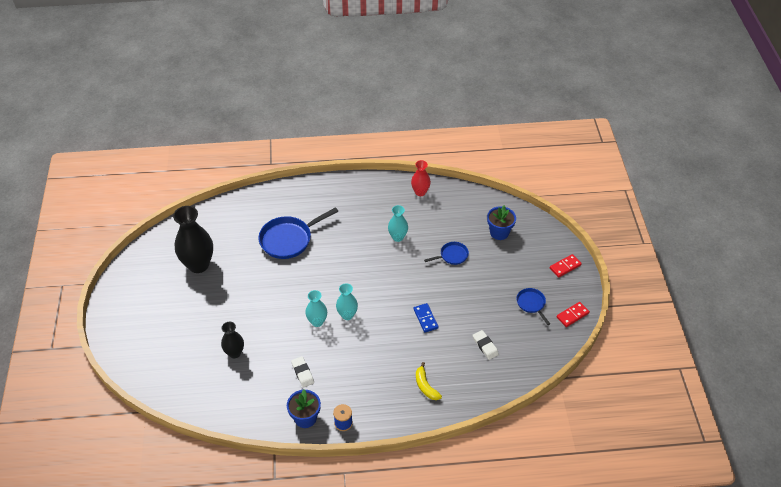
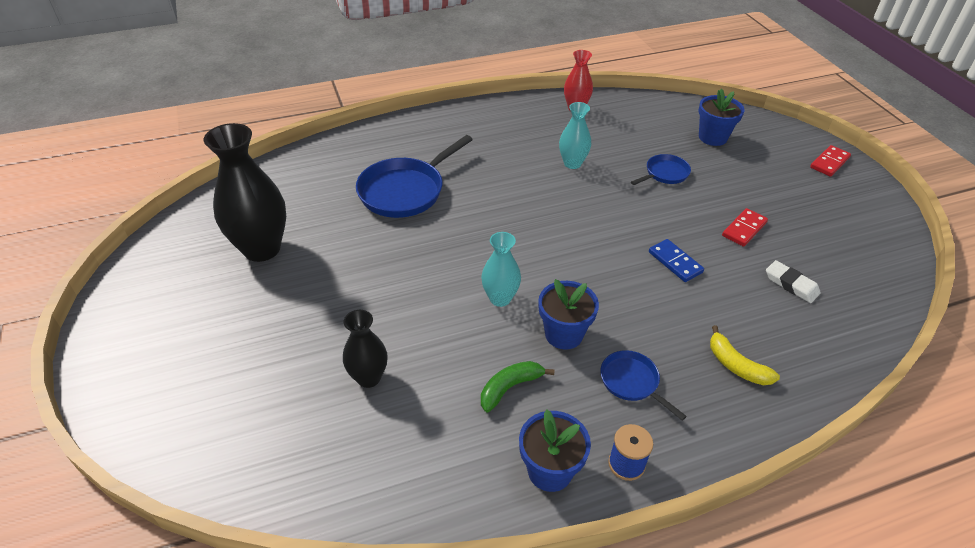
camera: 15 degrees left, 5 degrees down
white eraser [291,356,314,388] -> green banana [481,361,555,412]
turquoise vase [336,283,358,320] -> none
blue pan [517,288,550,325] -> blue pan moved to [601,350,687,421]
red domino [557,302,590,327] -> red domino moved to [722,208,768,247]
none -> blue flower pot [538,279,599,350]

